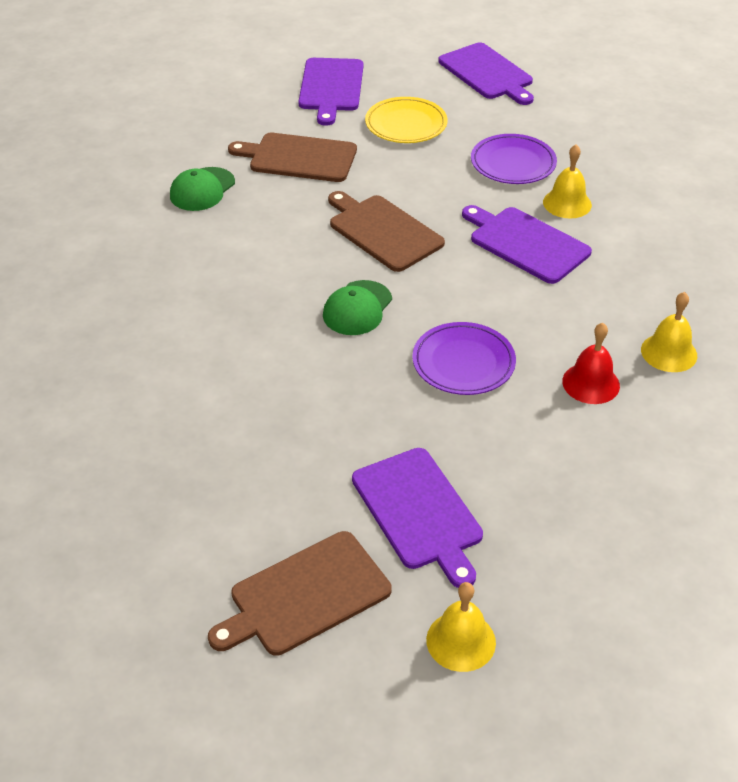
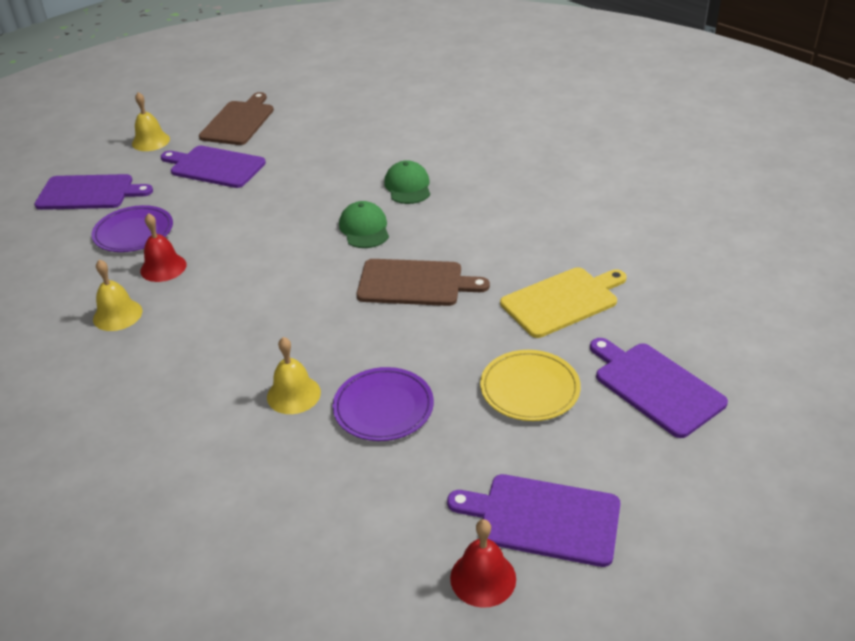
camera: 140 degrees right, 5 degrees down
green cap [170,167,235,211] -> green cap moved to [384,160,430,204]
brown cutting board [228,133,357,182] -> yellow cutting board [500,267,627,338]
purple plate [412,322,516,395] -> purple plate moved to [92,205,173,252]
purple cutting board [462,205,592,284] -> purple cutting board moved to [34,174,153,210]
none -> red bell [450,519,516,608]

